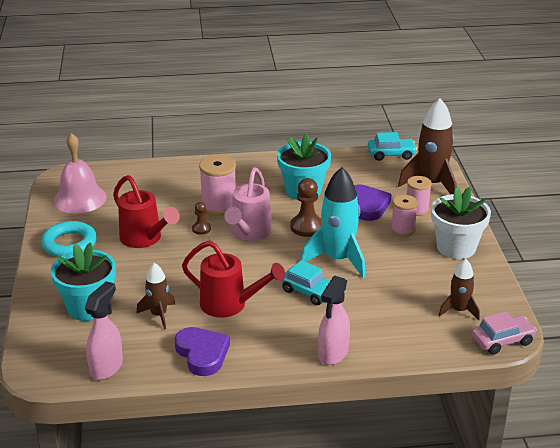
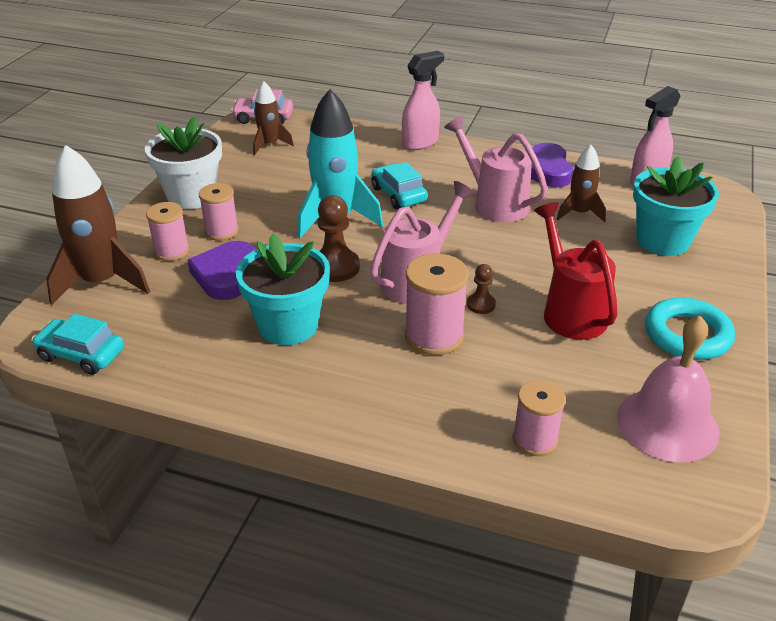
camera: 155 degrees left, 5 degrees up
red watering can [182,240,285,318] -> pink watering can [444,116,548,222]
none -> pink spool [512,380,566,456]

